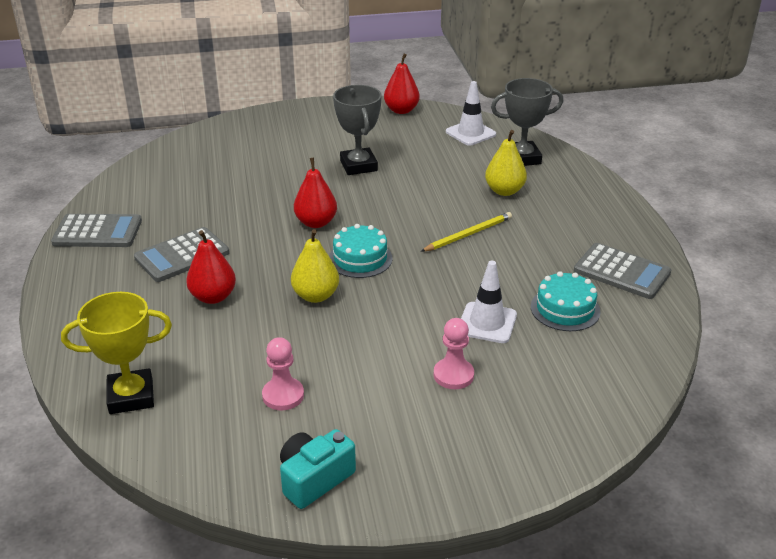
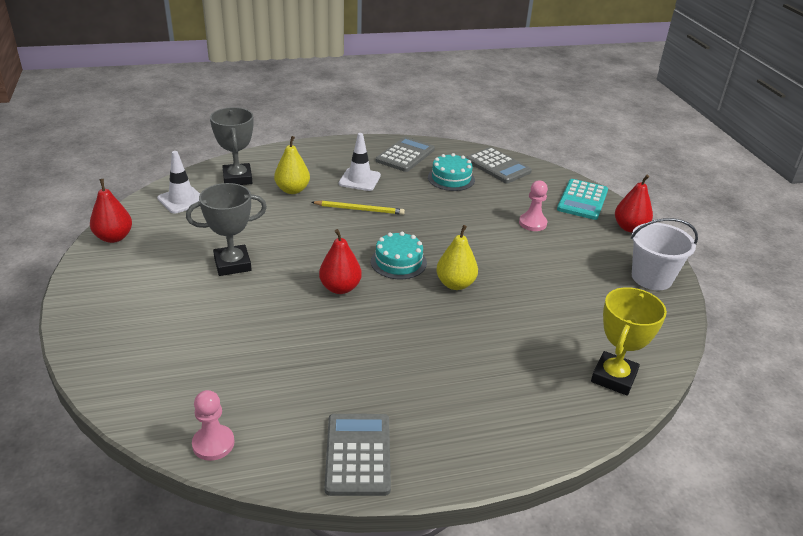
camera: 95 degrees left, 0 degrees up
yellow trophy [61,292,172,414] -> yellow trophy turned 45 degrees clockwise [591,287,667,396]
grey calculator [134,227,230,282] -> grey calculator moved to [466,147,532,183]
red pear [186,230,236,304] -> red pear moved to [615,175,653,233]
pink pawn [262,337,304,410] -> pink pawn moved to [192,390,234,461]
turquoise camera [280,429,356,509] -> white bucket [631,218,698,290]
yellow pencil [420,212,512,252] -> yellow pencil turned 135 degrees clockwise [311,200,405,215]
white traffic cone [461,261,517,343] -> white traffic cone moved to [339,133,381,191]
none -> turquoise calculator [557,179,608,220]

